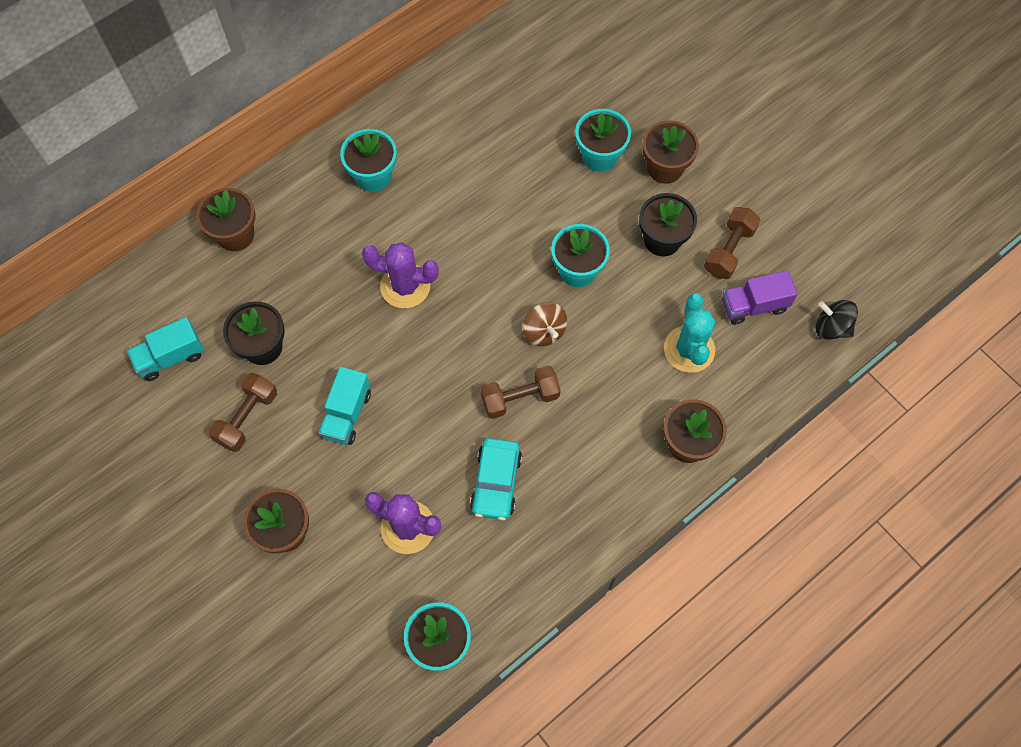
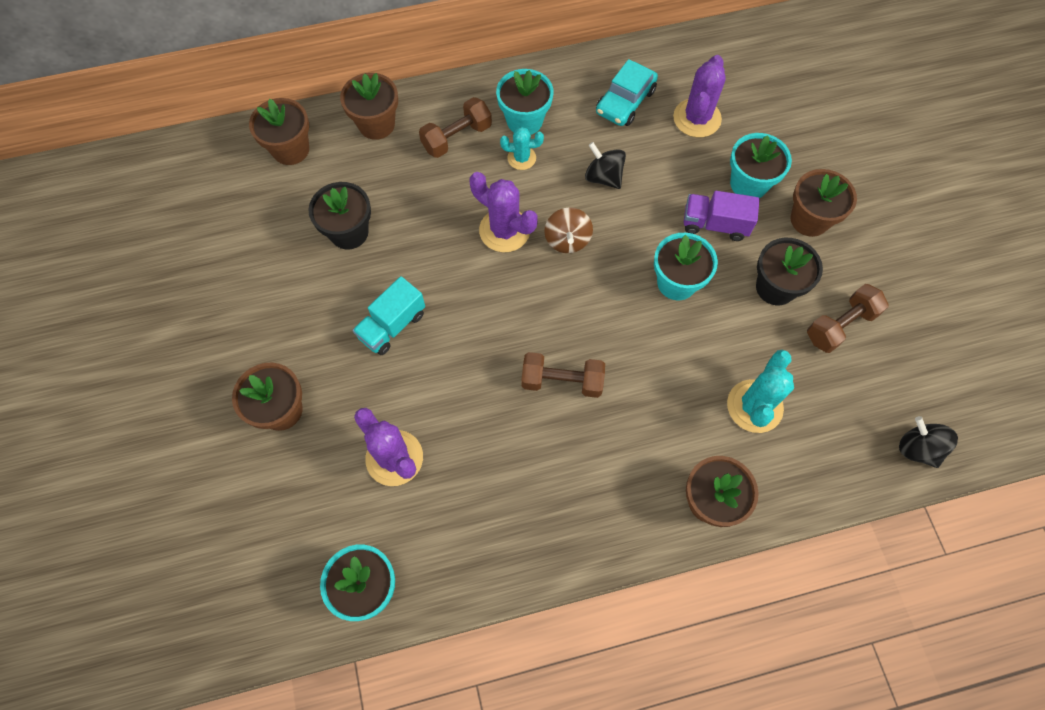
camera: 25 degrees right, 0 degrees up
turquoise truck [127,317,204,381] -> none
brown dumbbell [209,373,277,452] -> brown dumbbell moved to [419,97,492,158]
turquoise car [470,438,522,520] -> turquoise car moved to [596,59,658,126]
brown spinning top [523,302,567,346] -> brown spinning top moved to [544,208,593,253]
purple truck [722,270,798,325] -> purple truck moved to [684,191,760,241]
none -> brown flower pot [249,98,309,165]
none -> turquoise cactus [500,127,544,170]
none -> black spinning top [585,142,626,189]
none -> purple cactus [673,55,726,138]

